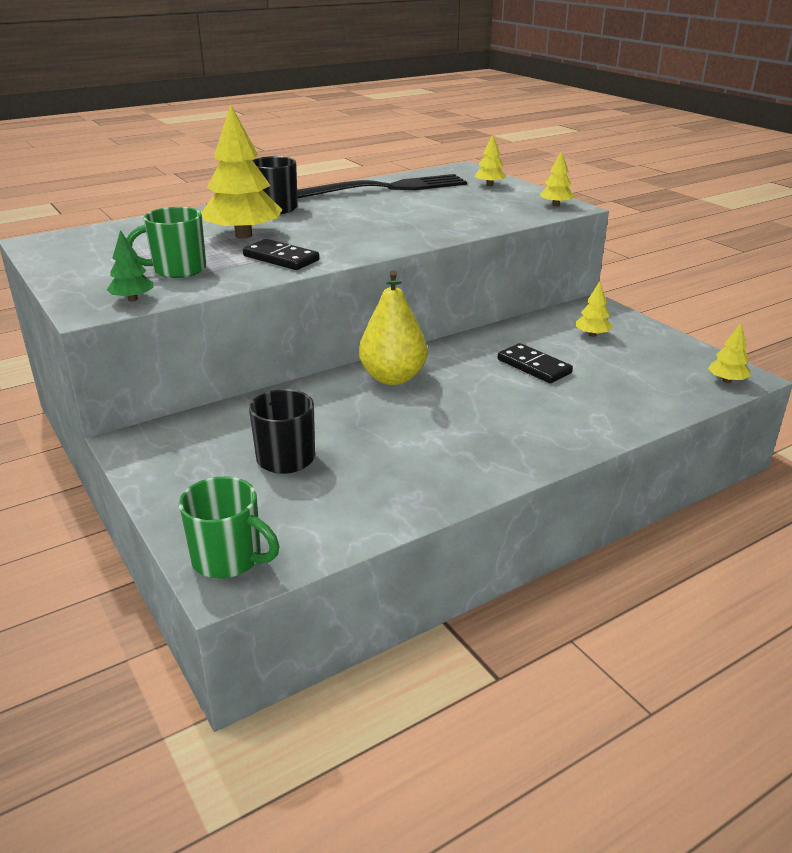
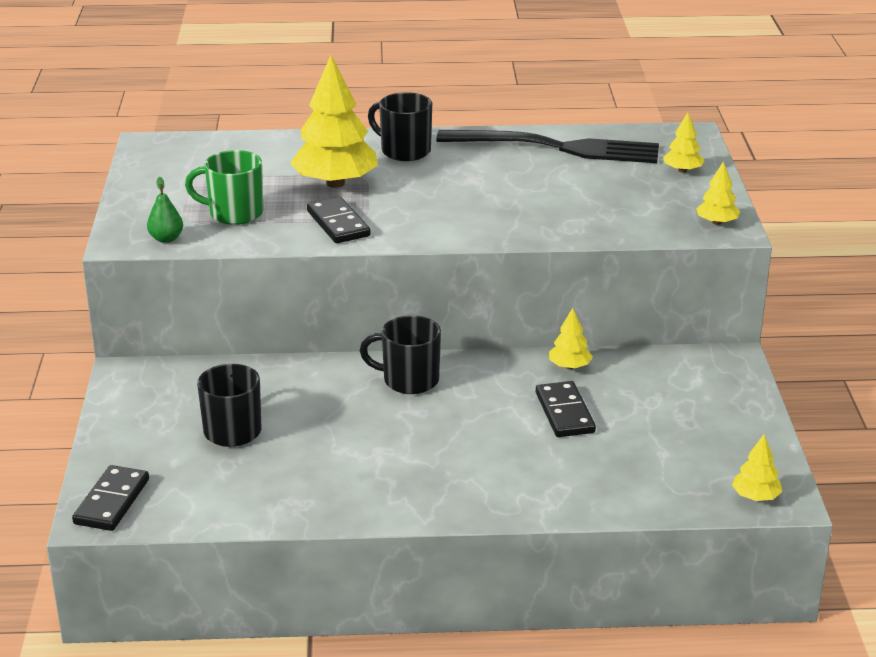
camera: 30 degrees right, 0 degrees up
green tree [107,230,153,301] -> green pear [147,177,183,243]
green mug [178,476,279,579] -> black domino [72,465,149,531]
yellow pear [359,270,428,385] -> black mug [359,315,441,394]
yellow tree [576,281,613,337] -> yellow tree moved to [549,308,593,369]

